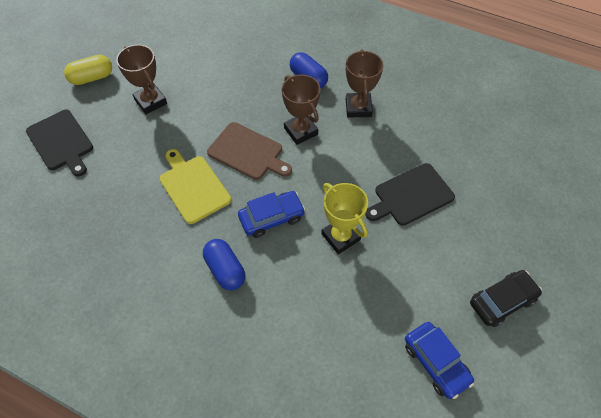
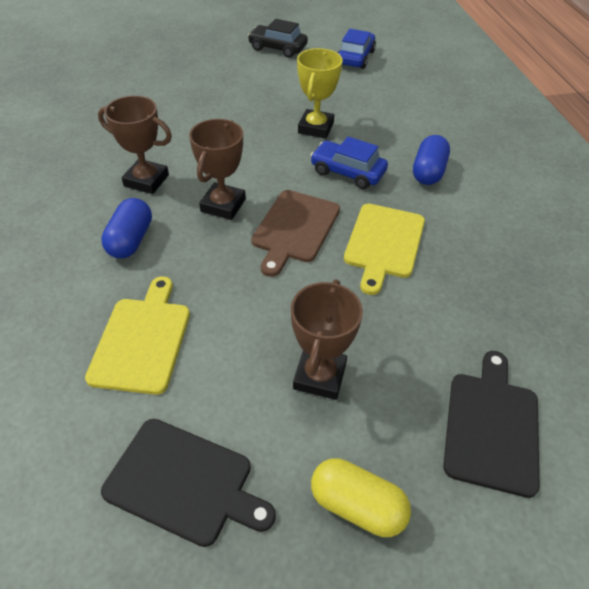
camera: 130 degrees left, 10 degrees down
brown cutting board [207,122,292,180] -> brown cutting board turned 150 degrees counterclockwise [251,190,340,277]
brown trophy [346,49,384,117] -> brown trophy turned 60 degrees clockwise [98,96,172,194]
black cutting board [365,163,455,226] -> black cutting board moved to [101,419,276,547]
none -> yellow cutting board [85,276,190,395]

